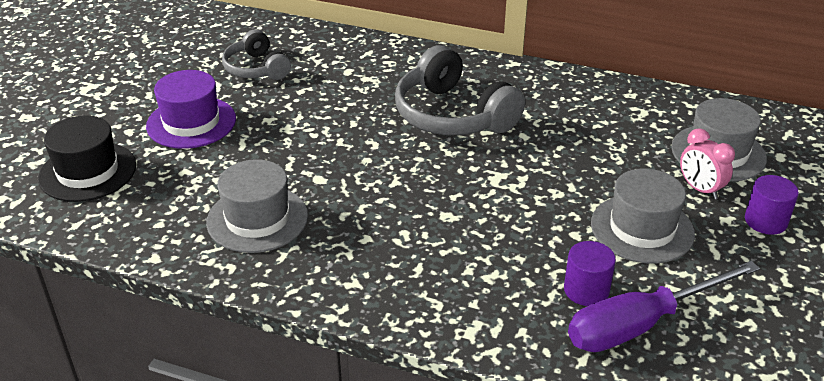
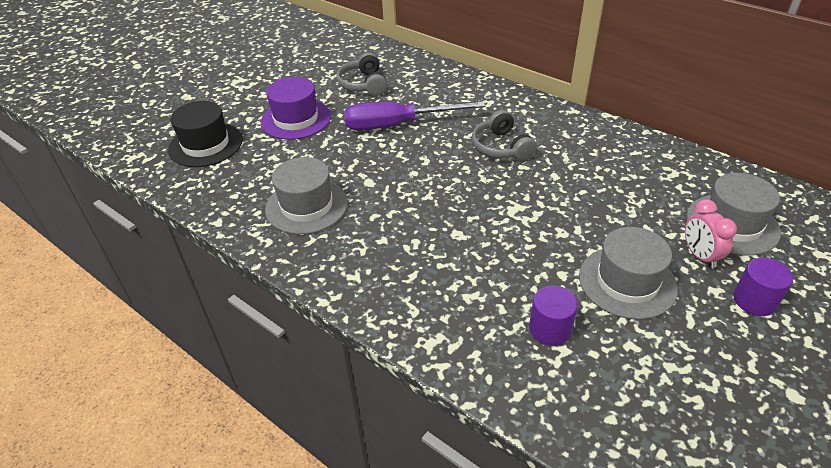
camera: 20 degrees right, 5 degrees up
grey headphones [395,45,525,135] -> grey headphones [472,110,537,161], size x0.60
purple screwdriver [568,261,760,352] -> purple screwdriver moved to [344,101,485,130]

